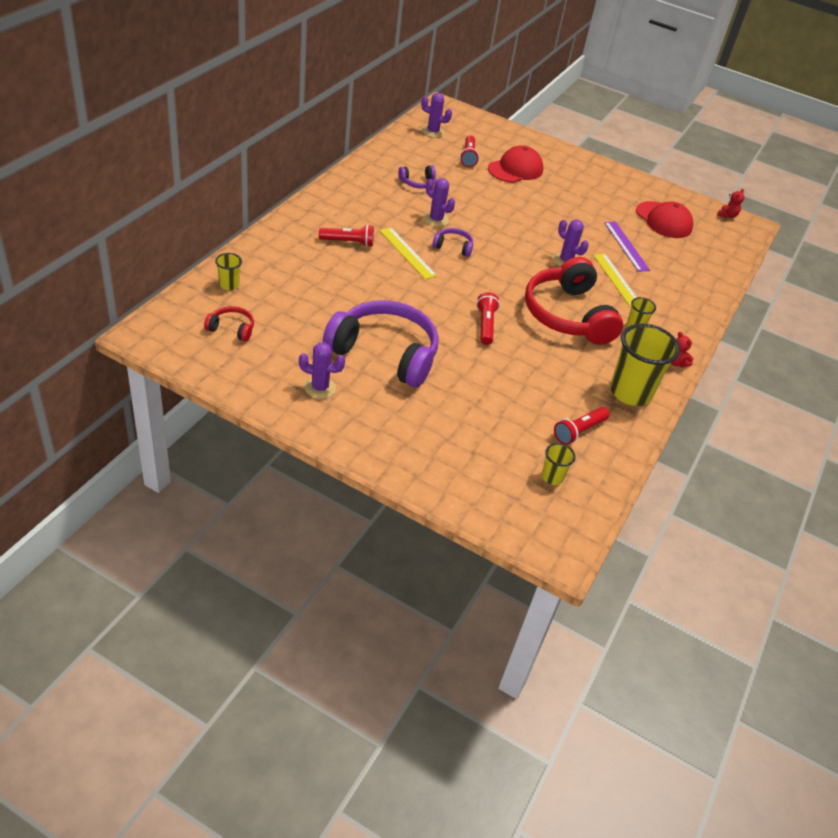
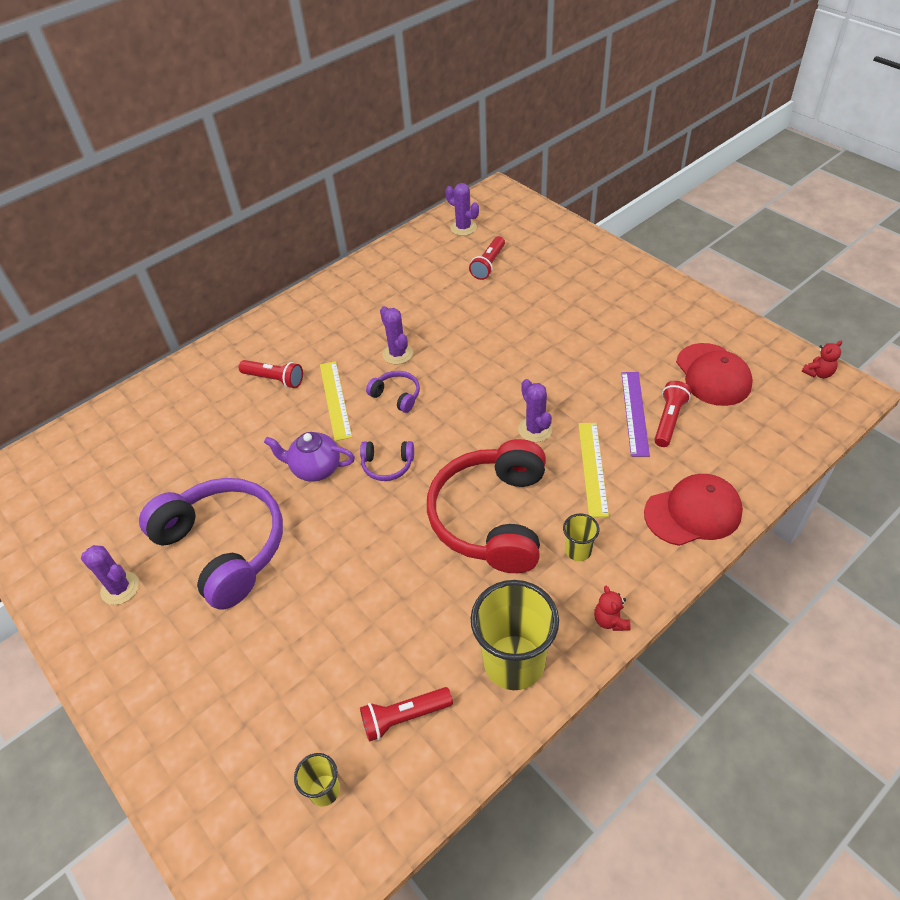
camera: 30 degrees right, 5 degrees up
red headphones [204,306,254,342] -> none
yellow cup [215,253,242,290] -> none
purple headphones [398,165,436,189] -> purple headphones moved to [360,441,414,481]
red flashlight [476,292,500,345] -> red flashlight moved to [654,381,691,447]
red cap [488,145,543,183] -> red cap moved to [644,474,743,546]
none -> purple teapot [264,432,355,482]

